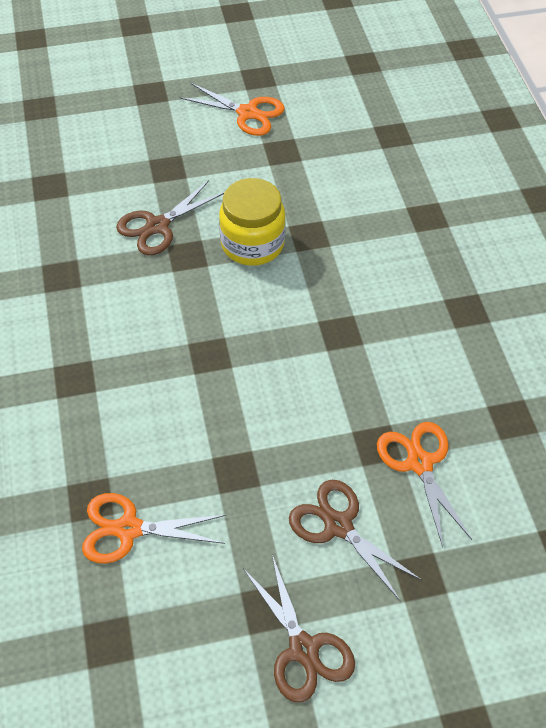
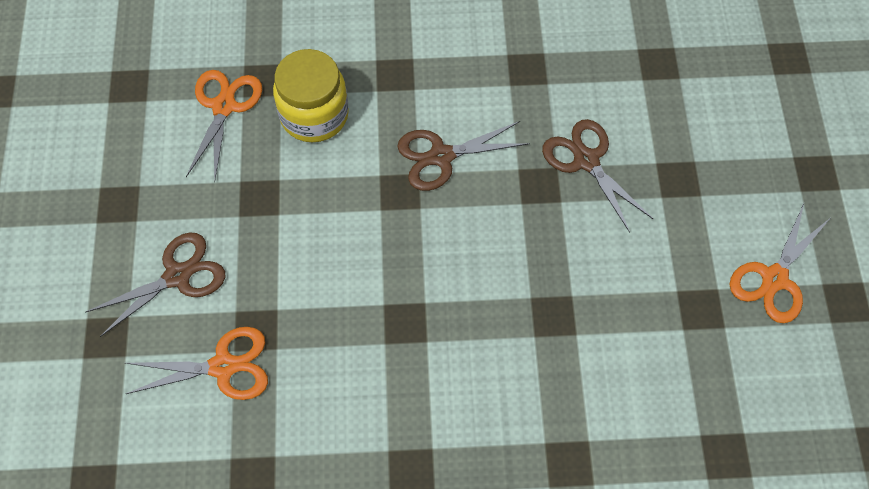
camera: 100 degrees right, 10 degrees up
yellow jar [219,178,286,266] -> yellow jar moved to [273,49,349,142]
brown scissors [243,555,355,702] -> brown scissors moved to [397,121,530,191]

